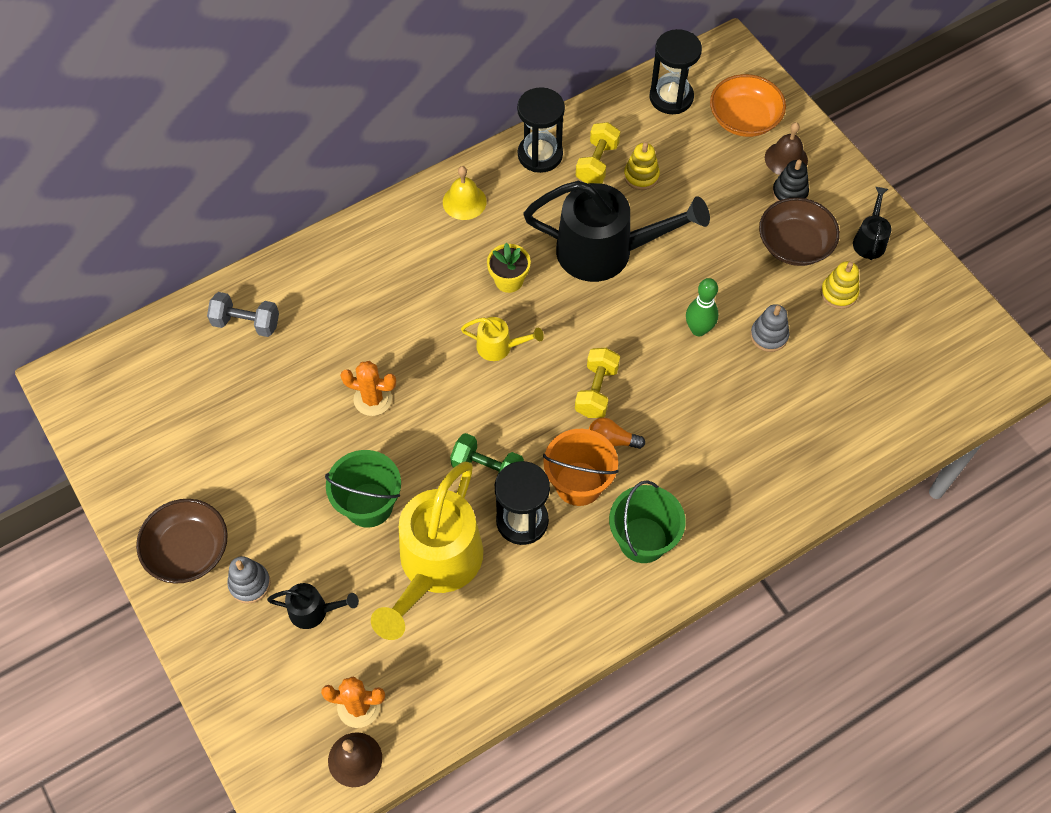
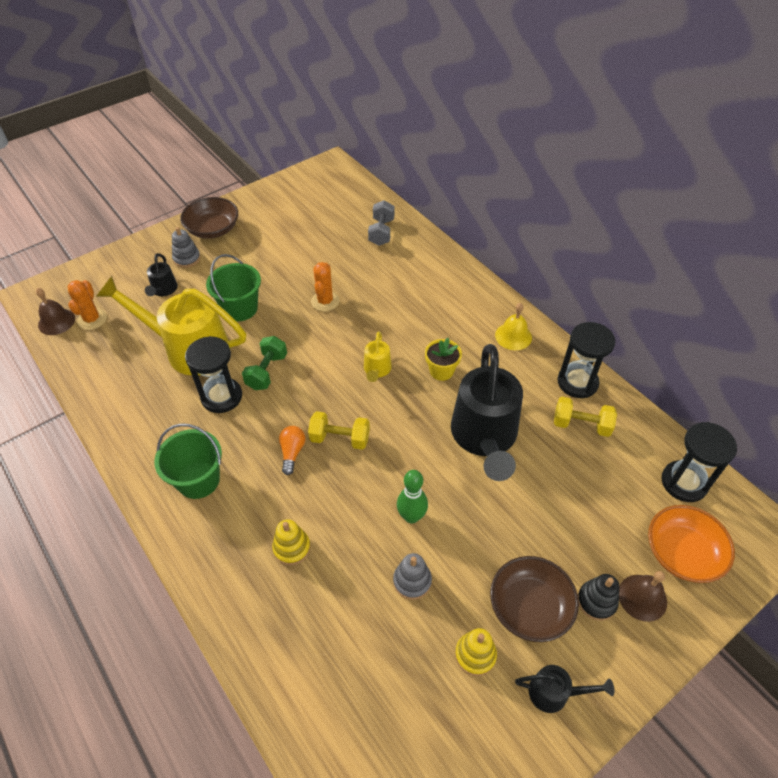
camera: 85 degrees right, 10 degrees down
orange bucket [543,429,619,506] -> none
yellow stacking toy [624,142,660,190] -> yellow stacking toy moved to [272,519,310,565]

